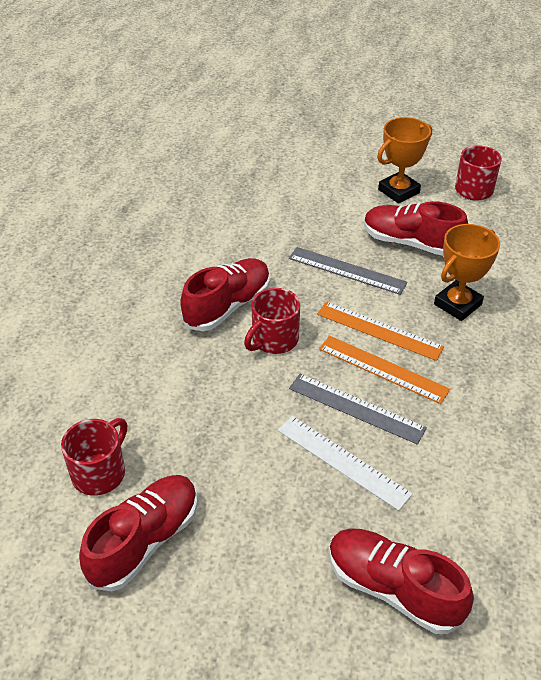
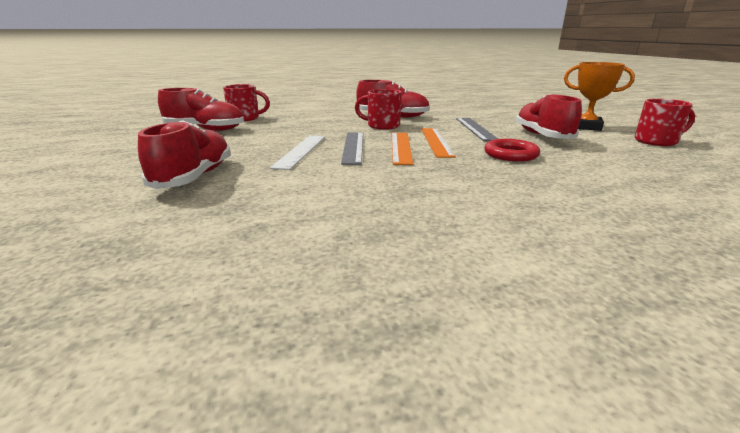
camera: 60 degrees right, 20 degrees down
orange trophy [434,224,500,321] -> red ring [485,139,540,162]

